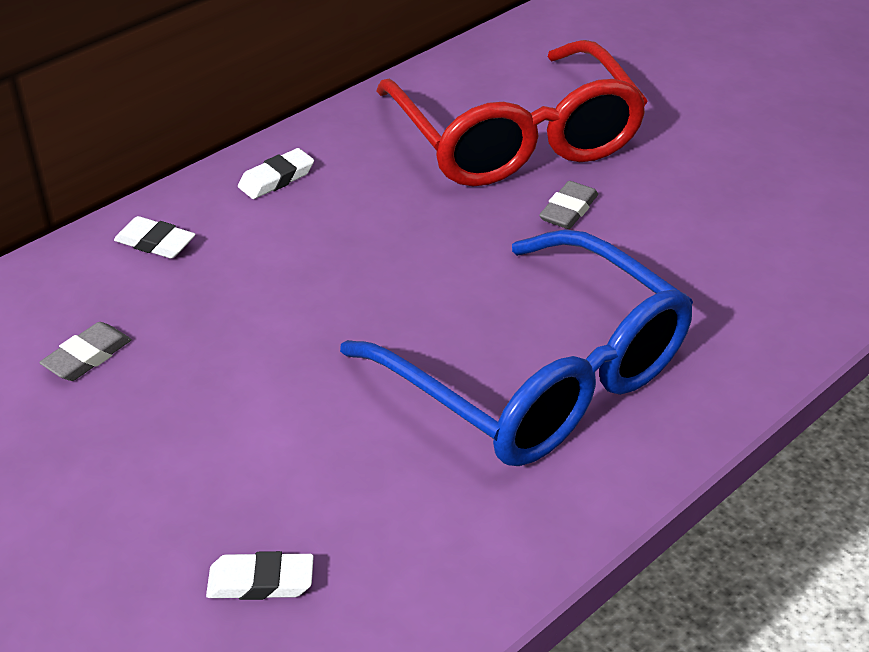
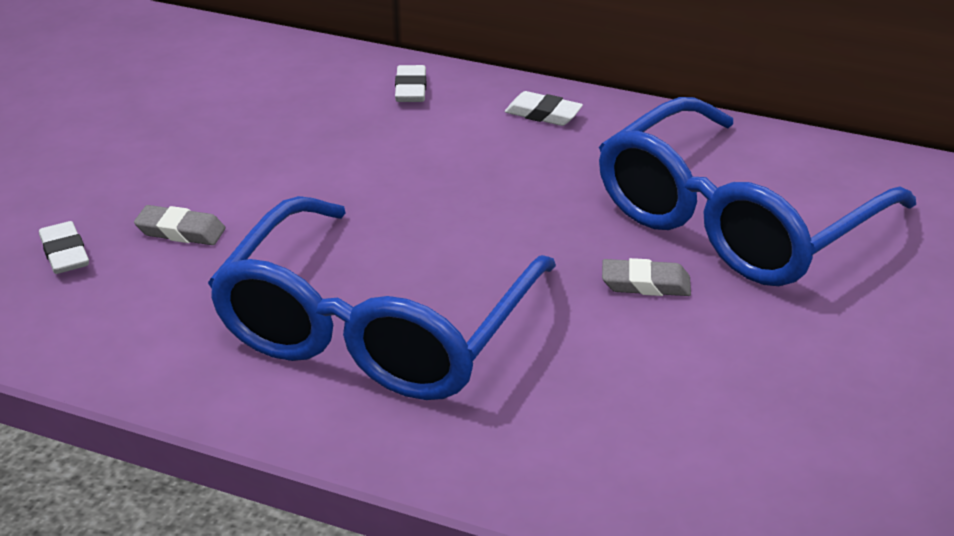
camera: 65 degrees right, 5 degrees down
grey eraser [39,322,132,381] -> grey eraser moved to [134,205,225,245]
red glasses [376,40,648,186] -> blue glasses [599,97,916,286]

